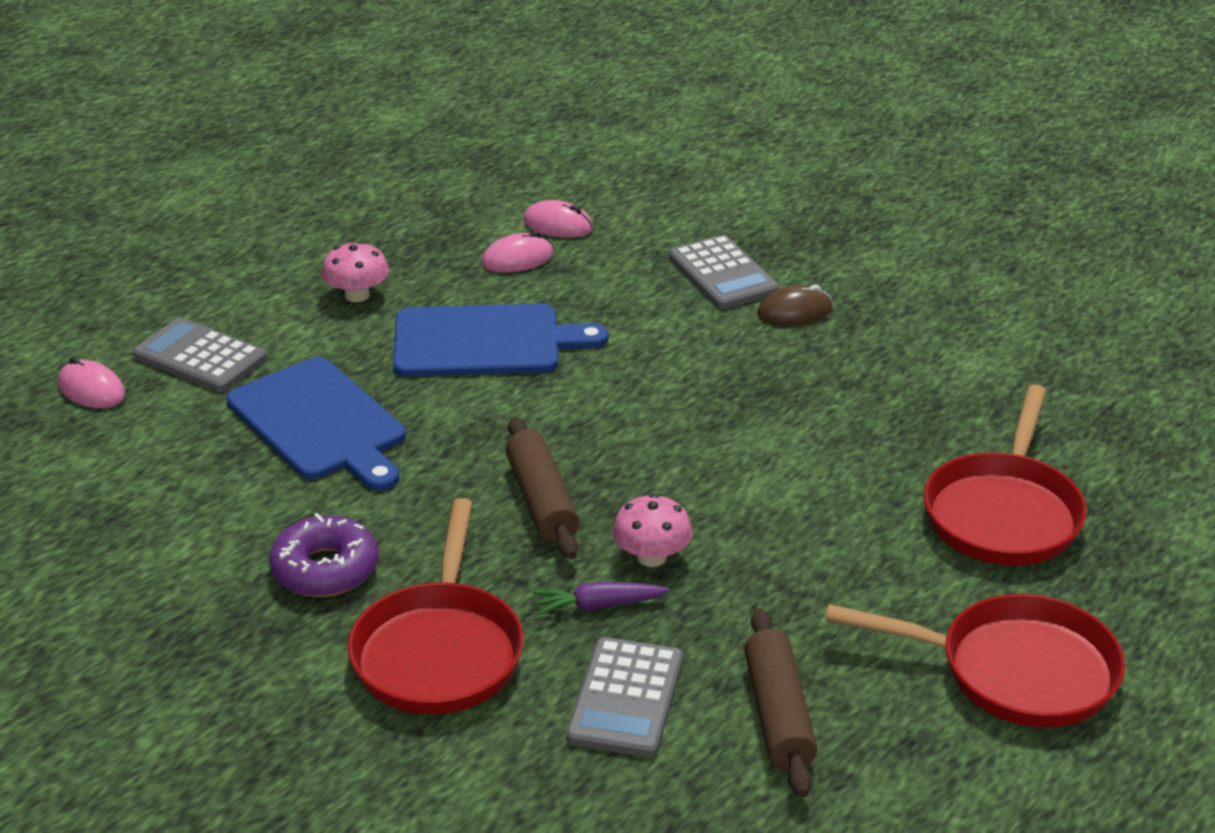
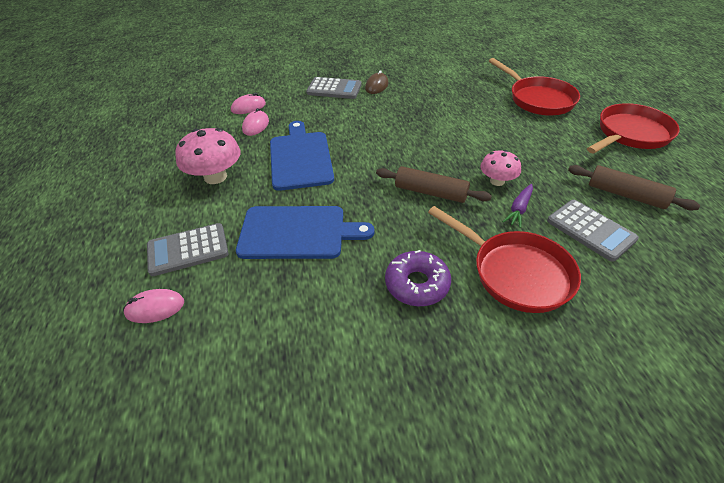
camera: 50 degrees left, 10 degrees up
pink mushroom [322,241,389,302] -> pink mushroom [175,128,241,184], size x1.62
blue cutting board [393,303,609,377] -> blue cutting board turned 45 degrees counterclockwise [270,121,334,191]

